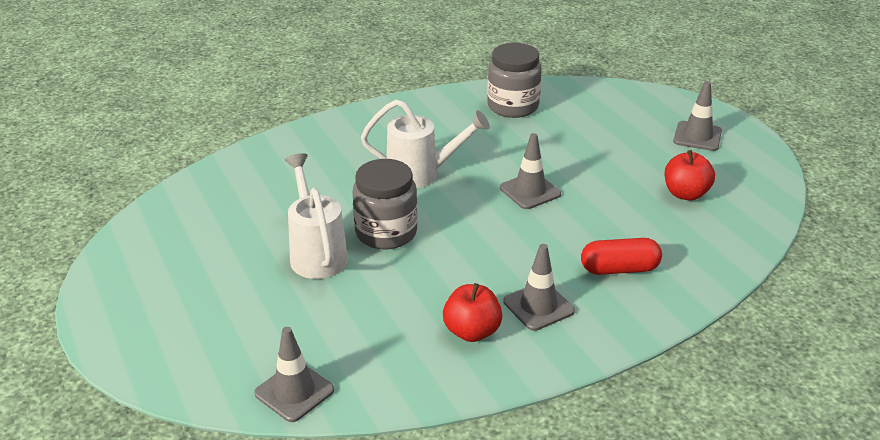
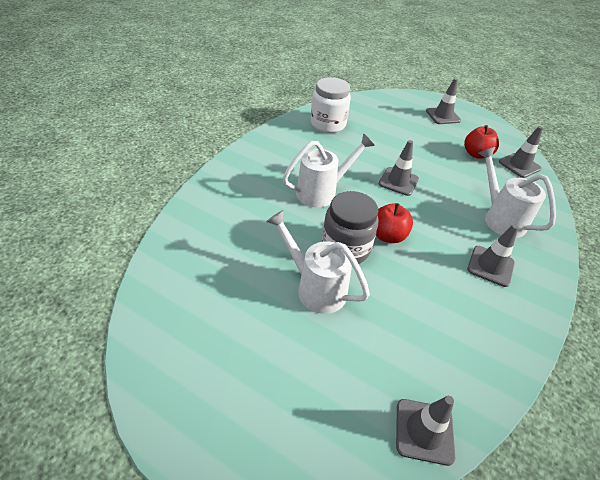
camera: 35 degrees left, 10 degrees up
red apple [443,283,502,342] -> red apple moved to [376,203,413,243]
grey jar [487,43,542,118] -> white jar [311,77,351,133]
red capsule [581,238,662,275] -> white watering can [478,147,556,238]
none -> grey traffic cone [499,126,543,178]

